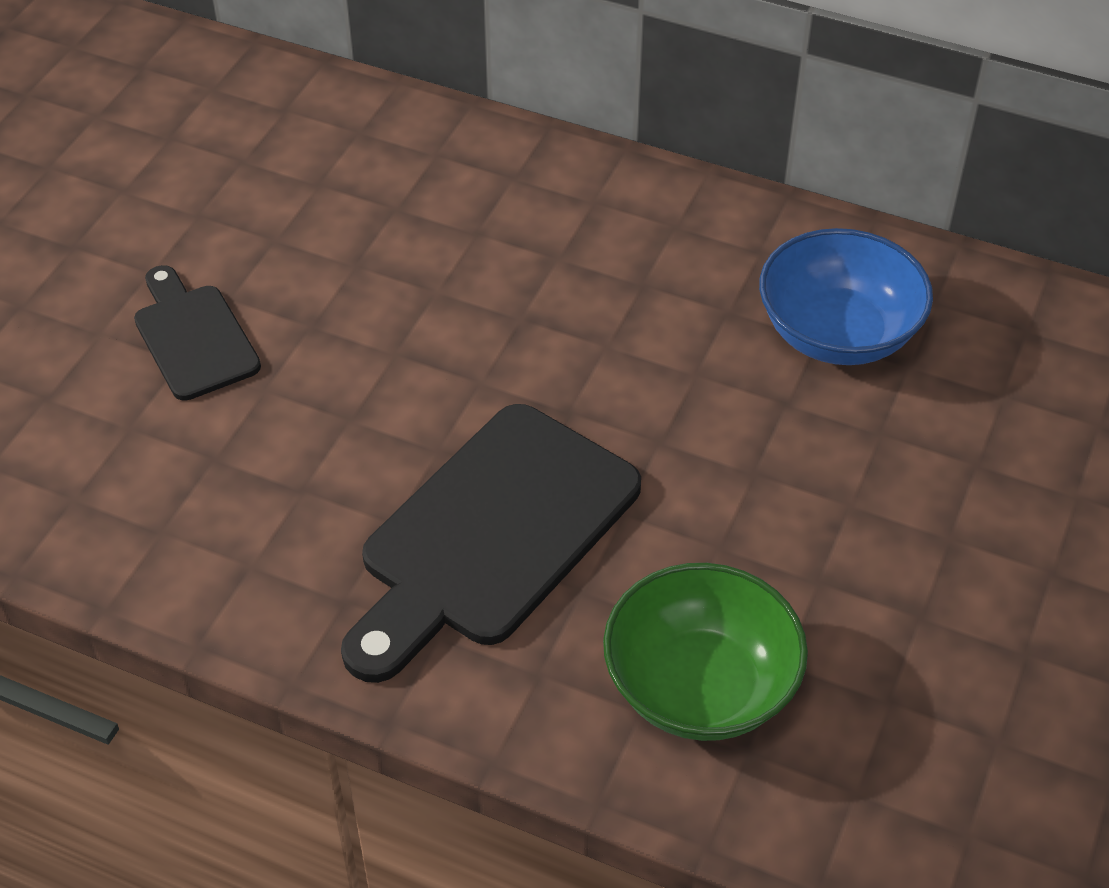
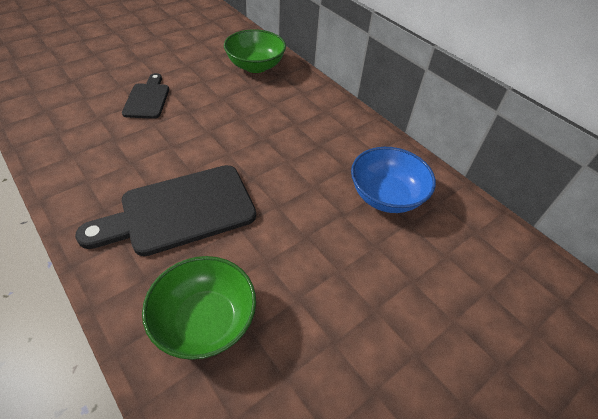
camera: 25 degrees right, 0 degrees up
none -> green bowl [224,29,286,73]

